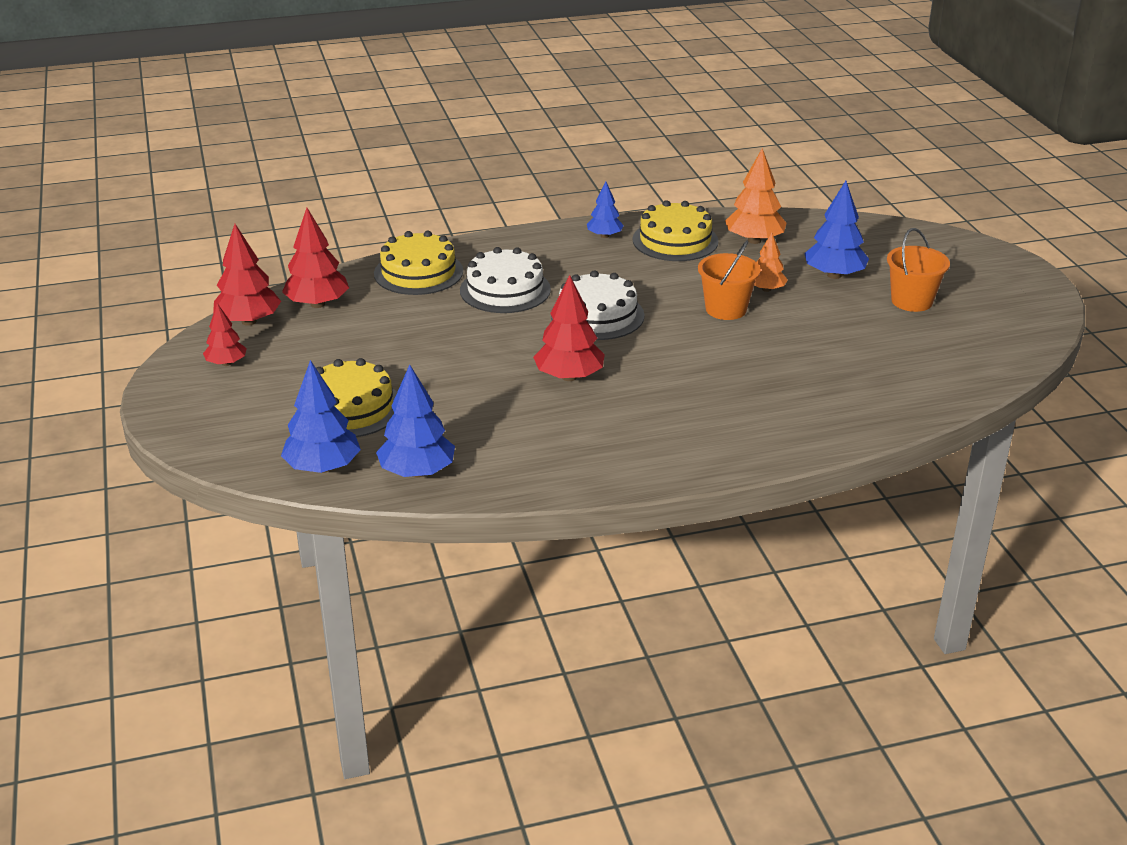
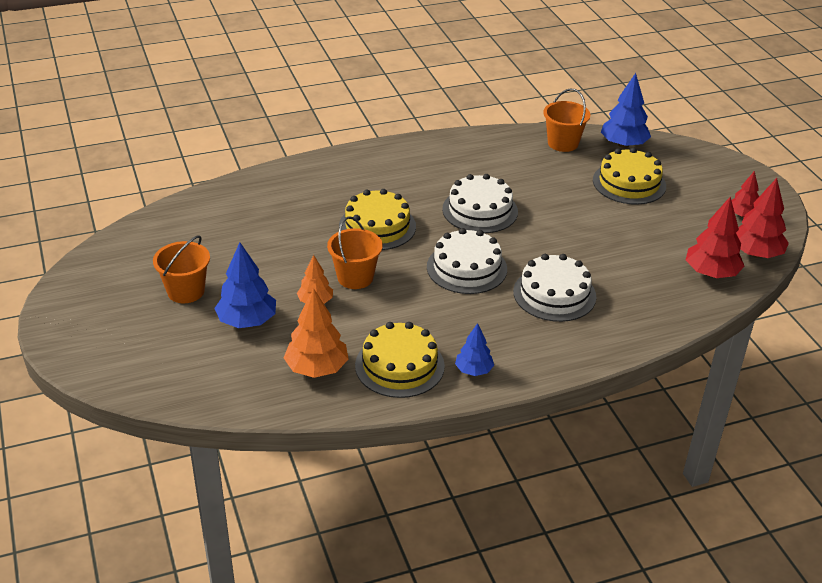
camera: 175 degrees right, 5 degrees up
yellow cake [374,231,463,295] -> yellow cake moved to [339,189,416,250]
blue tree [376,364,455,478] -> orange bucket [543,89,591,152]
red tree [533,275,605,381] -> white cake [442,174,518,233]

